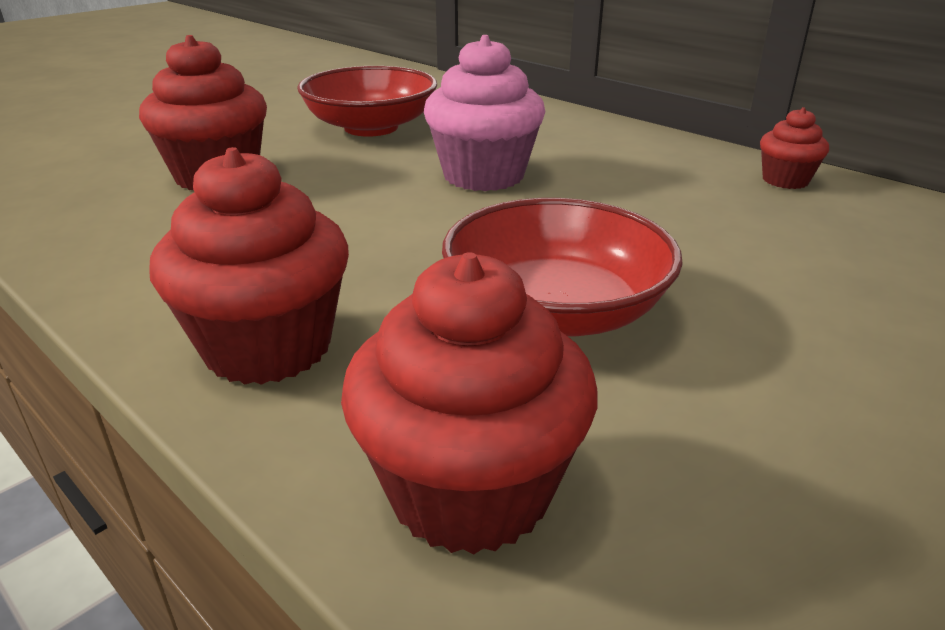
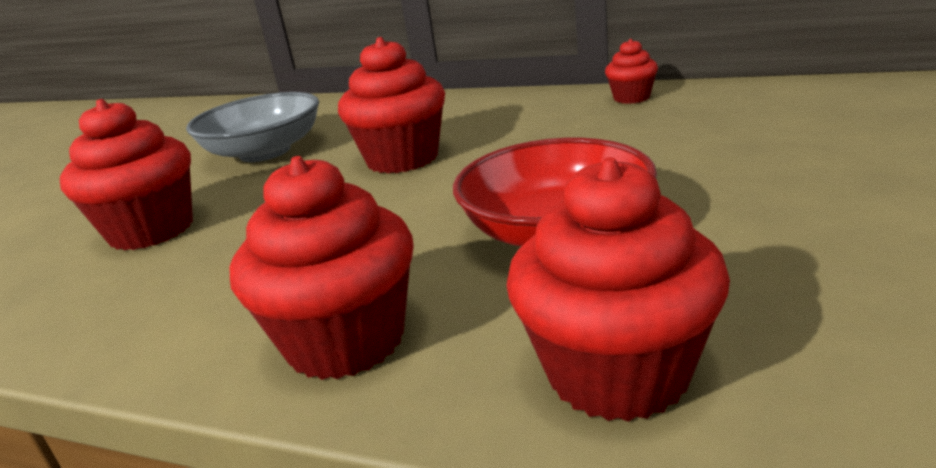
camera: 20 degrees left, 5 degrees down
red bowl [297,66,437,137] -> grey bowl [186,92,319,162]
pink cupcake [424,35,545,191] -> red cupcake [338,37,445,174]

